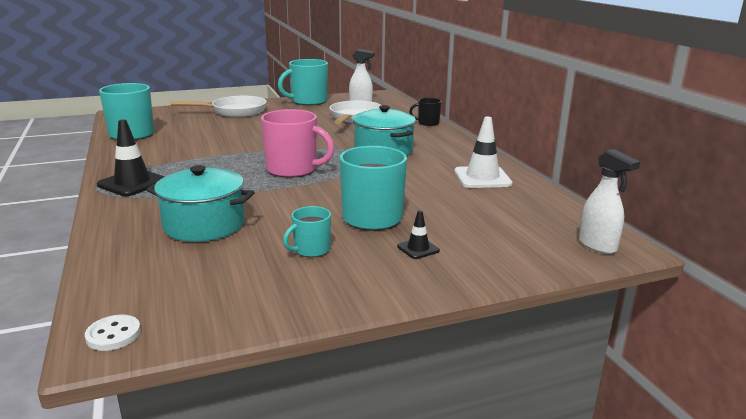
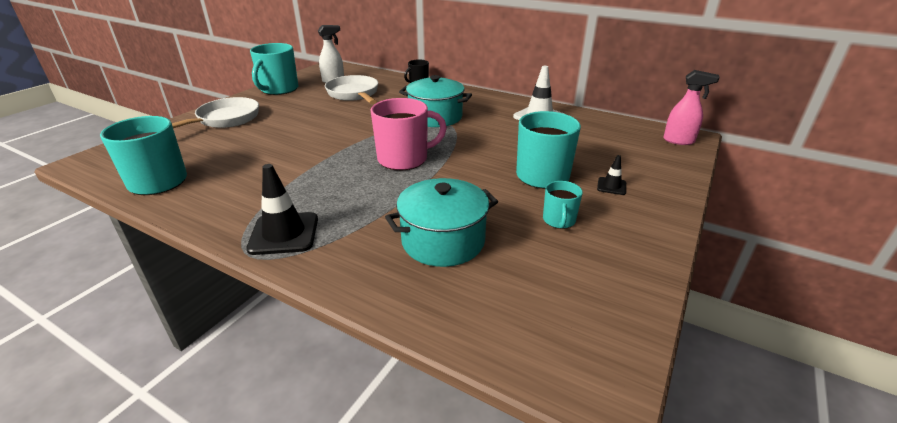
camera: 40 degrees left, 10 degrees up
white button [85,315,141,351] -> none
white spray bottle [579,149,640,254] -> pink spray bottle [663,70,719,145]

